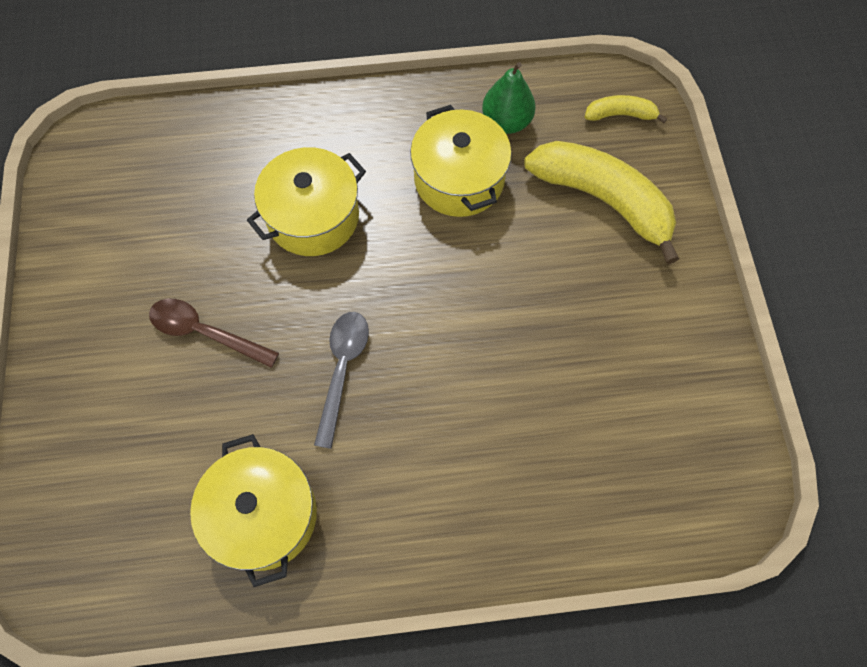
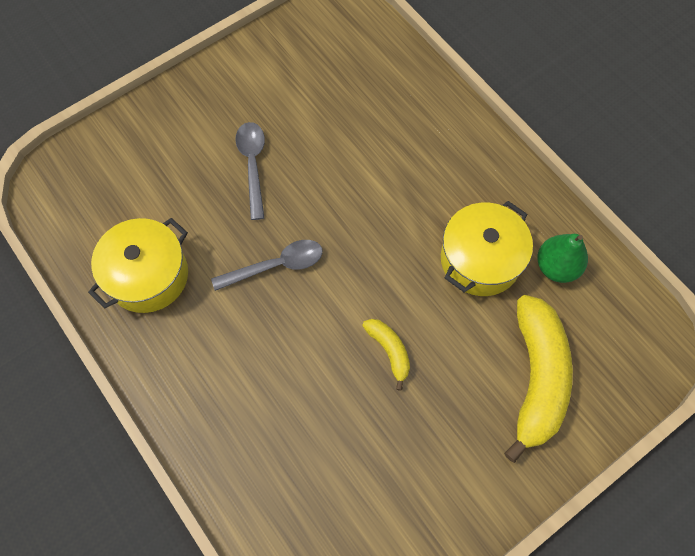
camera: 60 degrees right, 0 degrees up
brown spoon [149,299,279,368] -> grey spoon [235,122,265,220]
yellow pot [247,147,366,256] -> none
yellow banana [585,95,667,123] -> yellow banana moved to [362,319,410,391]

